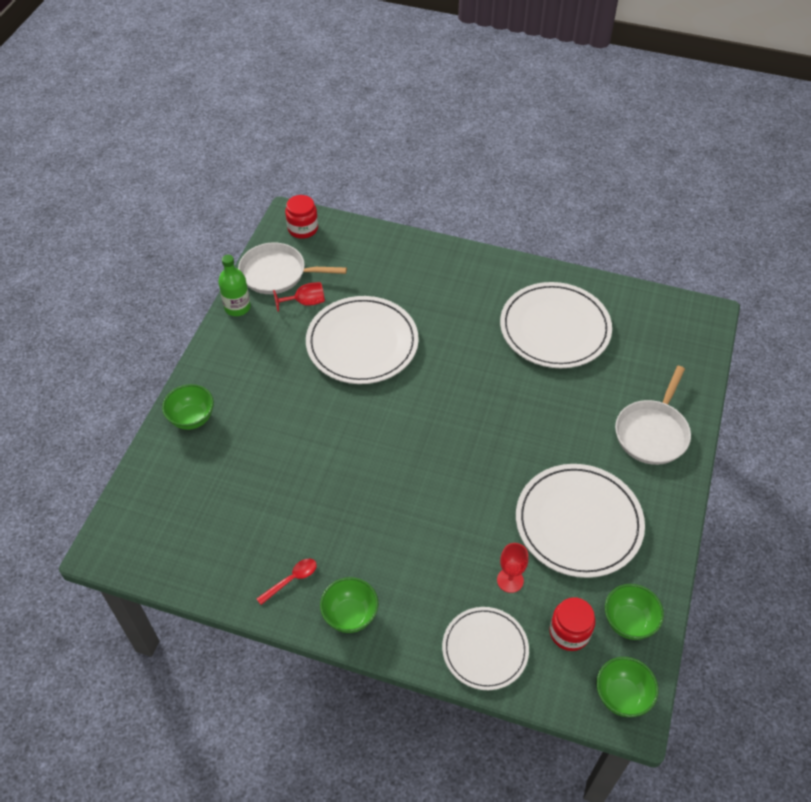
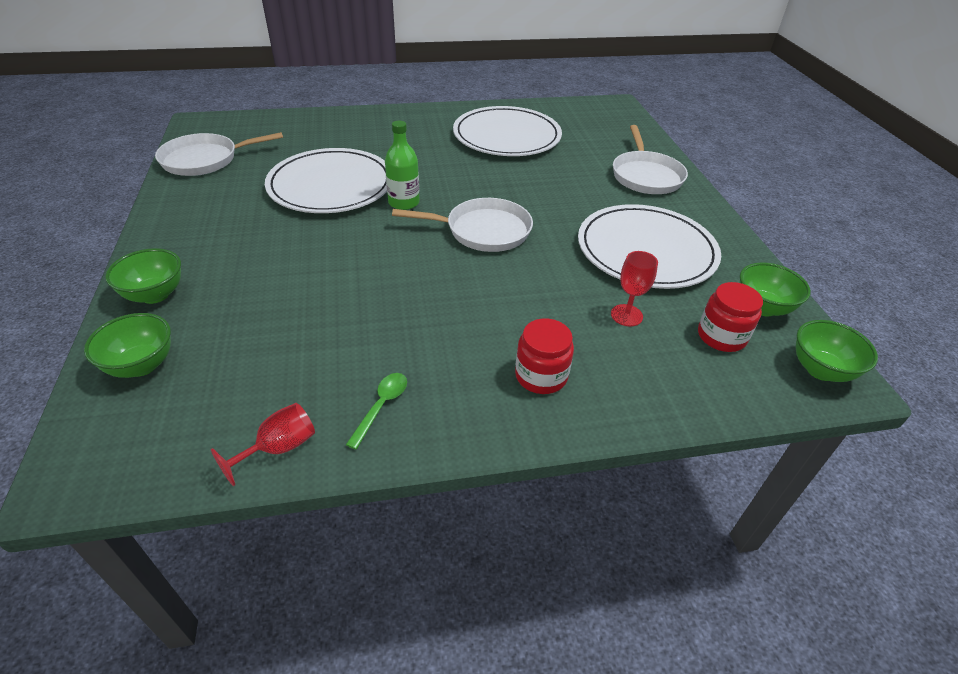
camera: 30 degrees left, 10 degrees down
green bottle [218,255,251,316] -> green bottle moved to [385,121,420,210]
red spoon [257,559,317,605] -> green spoon [346,373,407,449]
red goblet [273,282,325,312] -> red goblet moved to [211,403,315,486]
red jar [285,195,318,239] -> red jar moved to [515,318,574,394]
green bowl [320,577,378,633] -> green bowl moved to [84,313,171,378]
white plate [442,607,529,690] -> none
none -> white pan [392,198,533,252]

